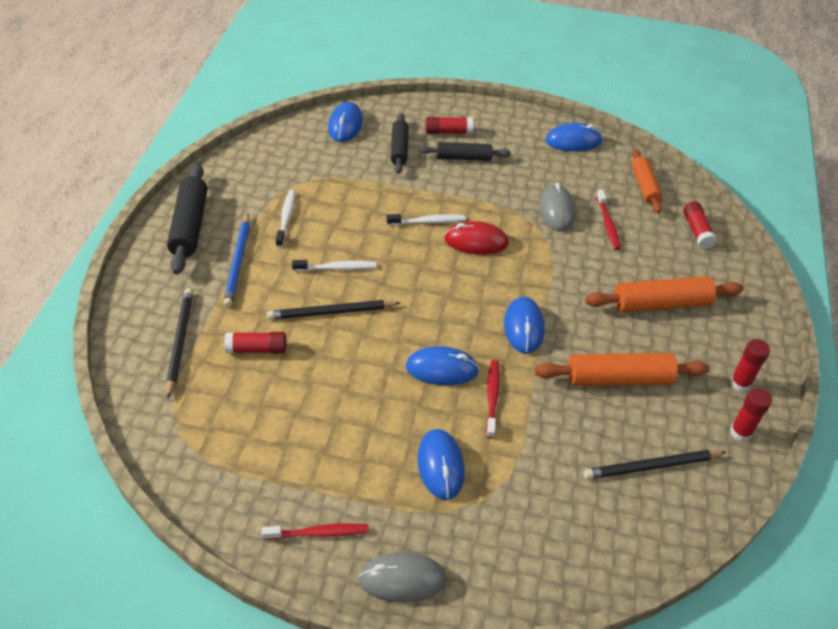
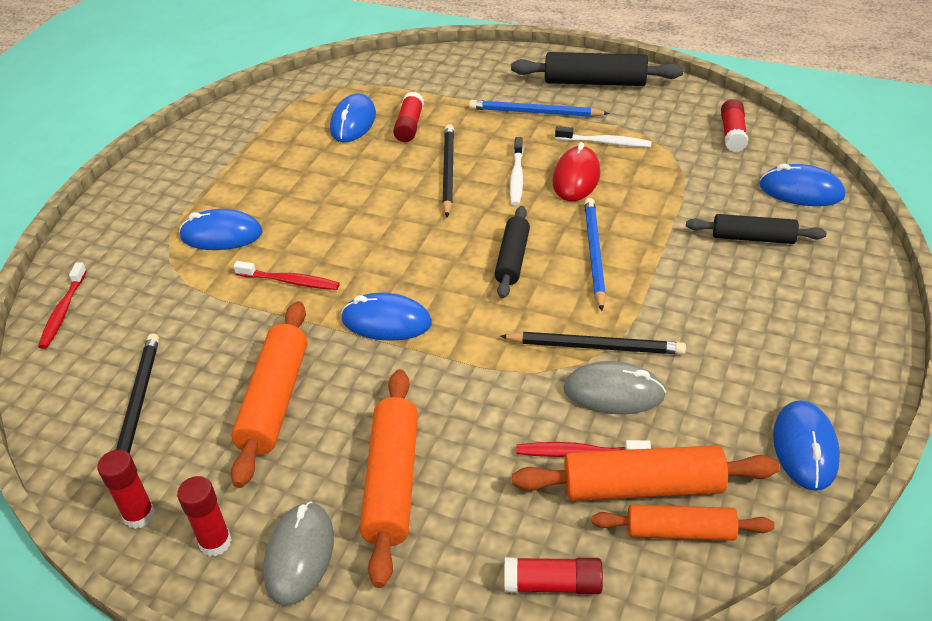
camera: 105 degrees right, 5 degrees down
black pencil [166,288,193,398] -> black pencil moved to [500,332,686,354]
red toothbrush [261,523,369,540] -> red toothbrush moved to [38,262,87,349]
grey mouse [358,552,447,603] -> grey mouse moved to [263,501,334,606]
white toothbrush [387,214,466,225] -> blue pencil [584,198,606,311]
blue mouse [406,346,479,386] -> blue mouse moved to [330,93,376,142]
black rolling pin [419,142,511,161] -> black rolling pin moved to [495,206,530,299]
red glue stick [426,117,473,134] -> red glue stick moved to [721,99,748,152]
red mouse [444,221,509,255] -> red mouse moved to [553,142,601,201]
none -> orange rolling pin [512,445,780,501]

